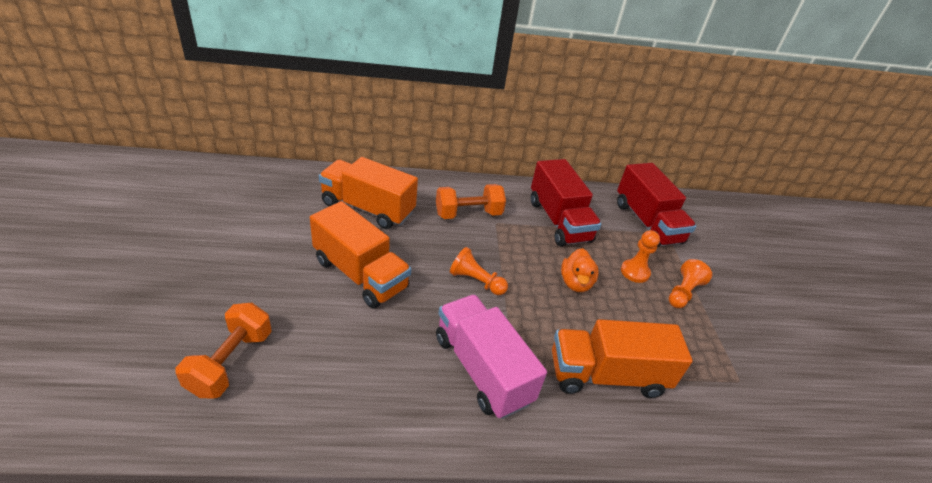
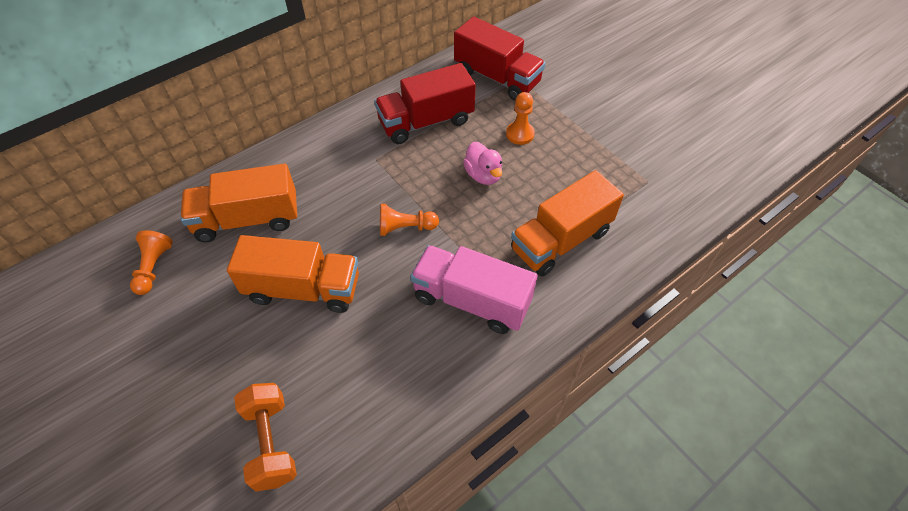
camera: 30 degrees left, 15 degrees up
orange dumbbell [436,184,506,219] -> none
red truck [531,159,602,246] -> red truck turned 120 degrees clockwise [374,63,476,144]
orange duck [561,248,599,292] -> pink duck [463,142,502,185]
orange pawn [669,259,712,308] -> orange pawn moved to [130,230,173,295]

